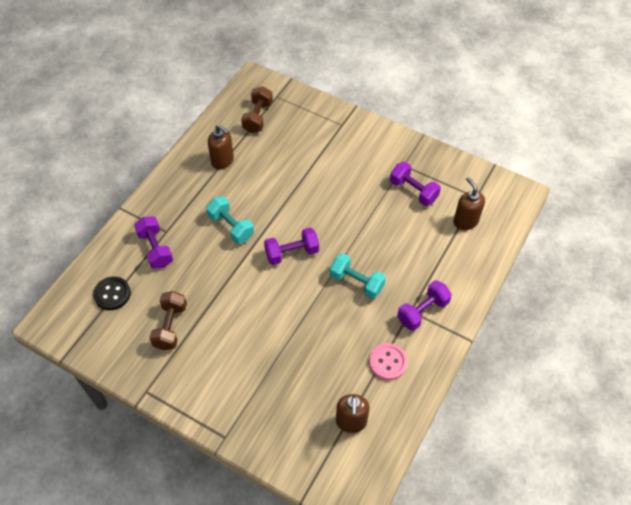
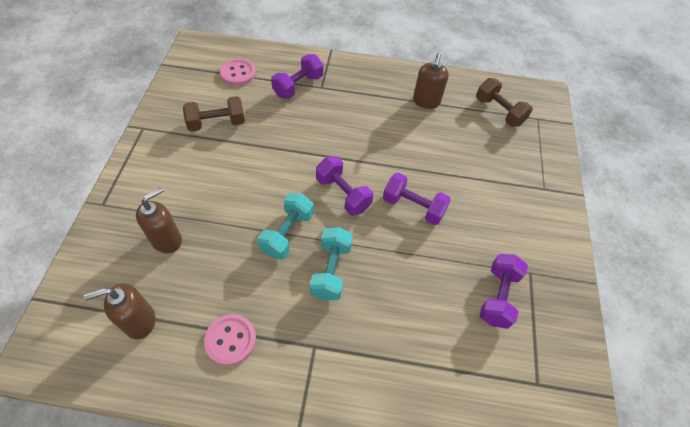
camera: 65 degrees right, 0 degrees up
black button [93,276,131,310] -> pink button [220,58,256,86]
turquoise dumbbell [206,196,254,244] -> turquoise dumbbell moved to [257,193,314,260]
brown dumbbell [241,86,273,133] -> brown dumbbell turned 60 degrees clockwise [476,78,533,127]
purple dumbbell [397,280,452,331] -> purple dumbbell moved to [383,173,451,225]
brown soap dispenser [453,177,485,230] -> brown soap dispenser moved to [136,187,182,253]

